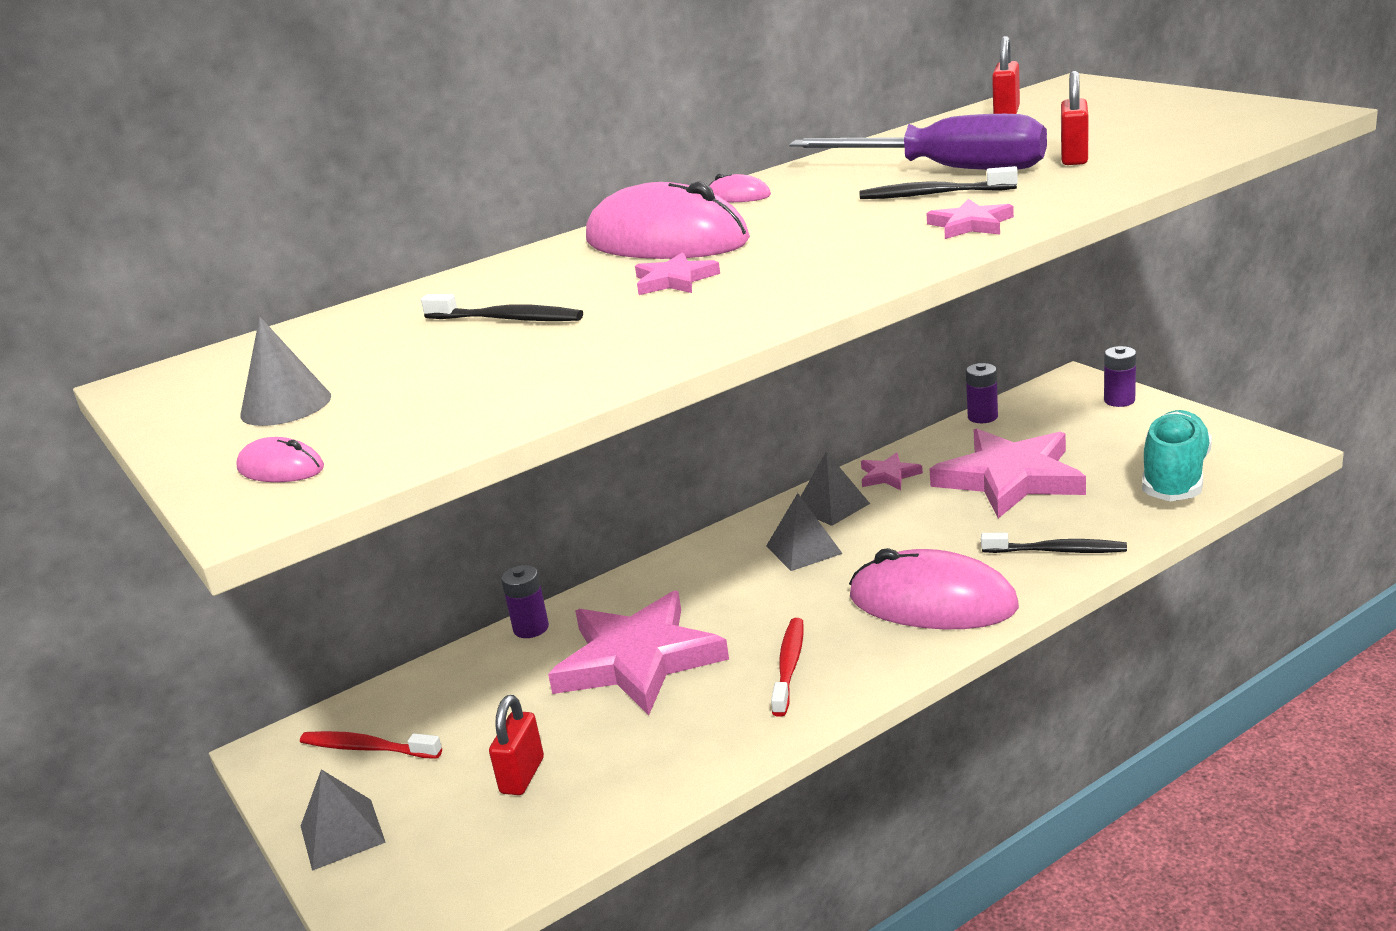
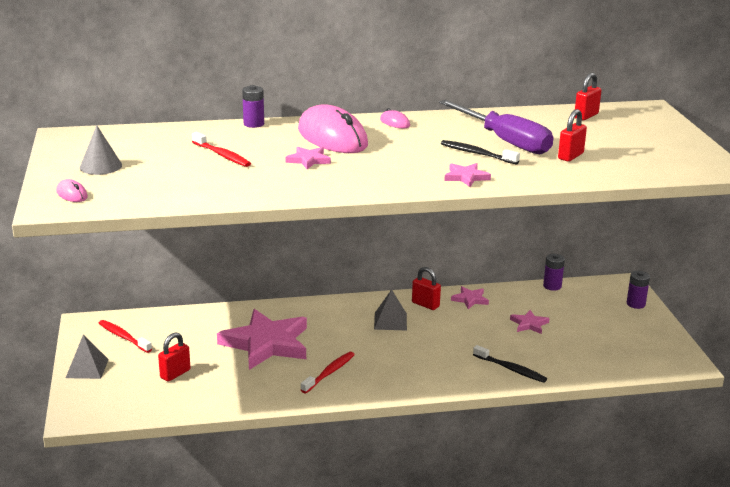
camera: 20 degrees right, 0 degrees up
black toothbrush [421,294,583,321] -> red toothbrush [192,132,251,167]
purple battery [501,565,549,638] -> purple battery moved to [242,85,264,128]
grey pyramid [801,452,870,526] -> red padlock [412,267,441,310]
pink mouse [849,548,1019,629] -> none
pink star [929,429,1086,518] -> pink star [510,310,549,334], size x0.43
turquoise shoe [1142,410,1212,501] -> none

